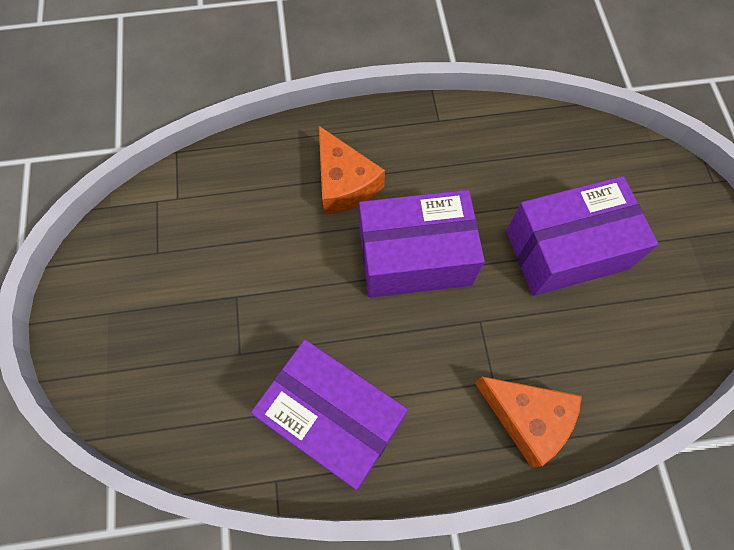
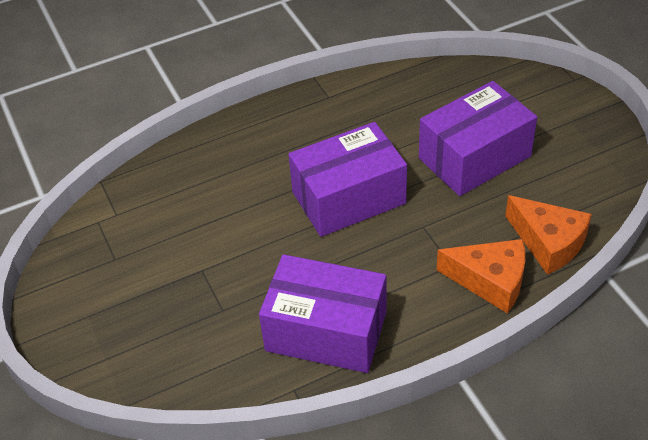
camera: 15 degrees left, 20 degrees down
orange cheese [319,126,385,215] -> orange cheese moved to [505,195,592,275]

